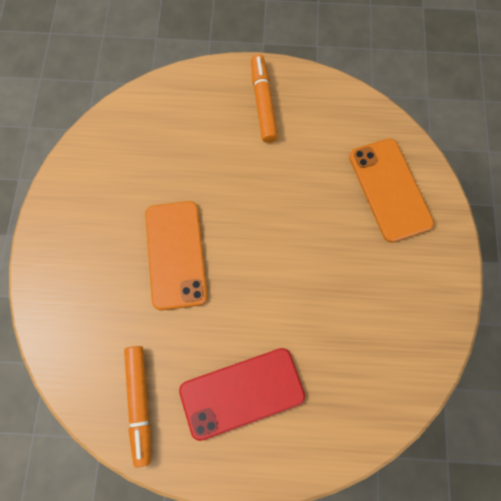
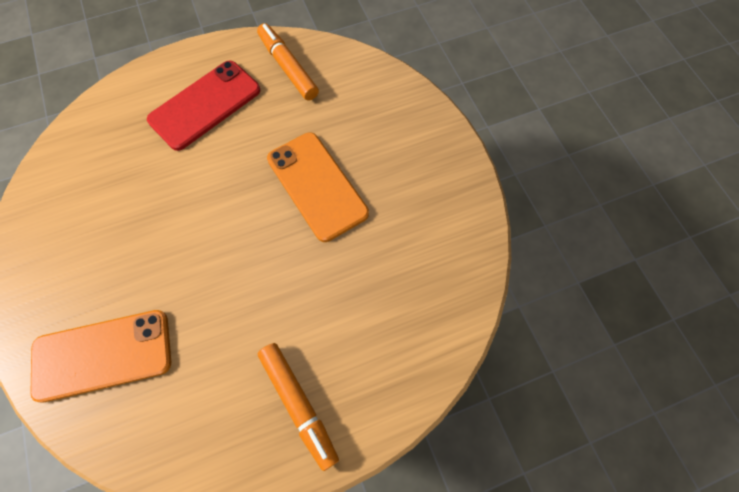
camera: 155 degrees right, 5 degrees down
orange phone [349,138,434,243] -> orange phone turned 60 degrees counterclockwise [30,310,171,402]

